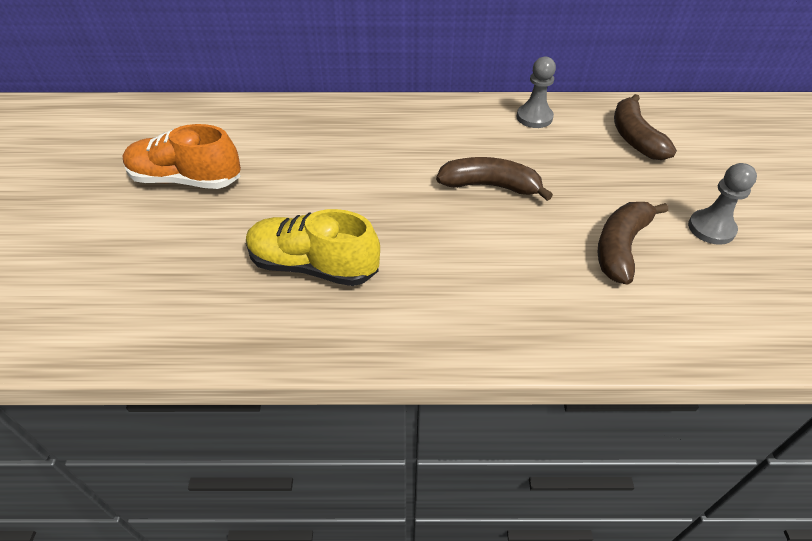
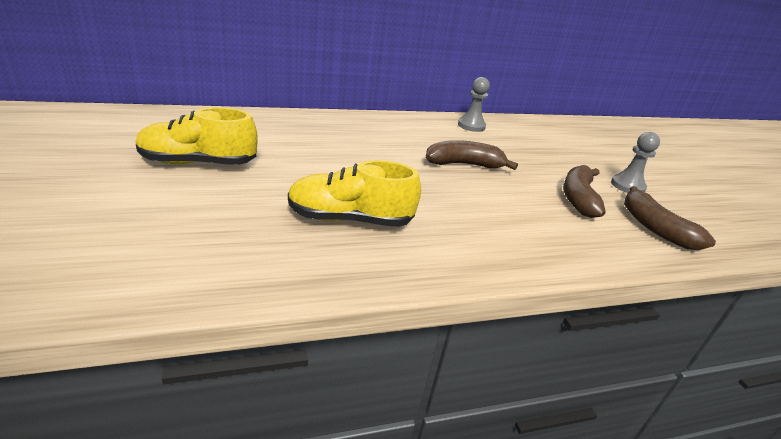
camera: 20 degrees left, 15 degrees down
orange shoe [122,124,241,189] -> yellow shoe [136,107,258,165]
brown banana [614,94,677,160] -> brown banana moved to [624,186,716,250]

